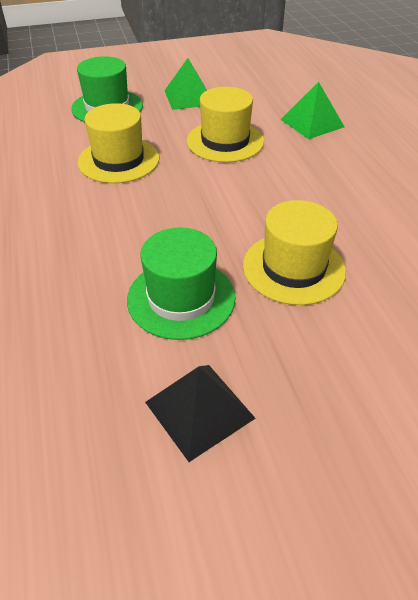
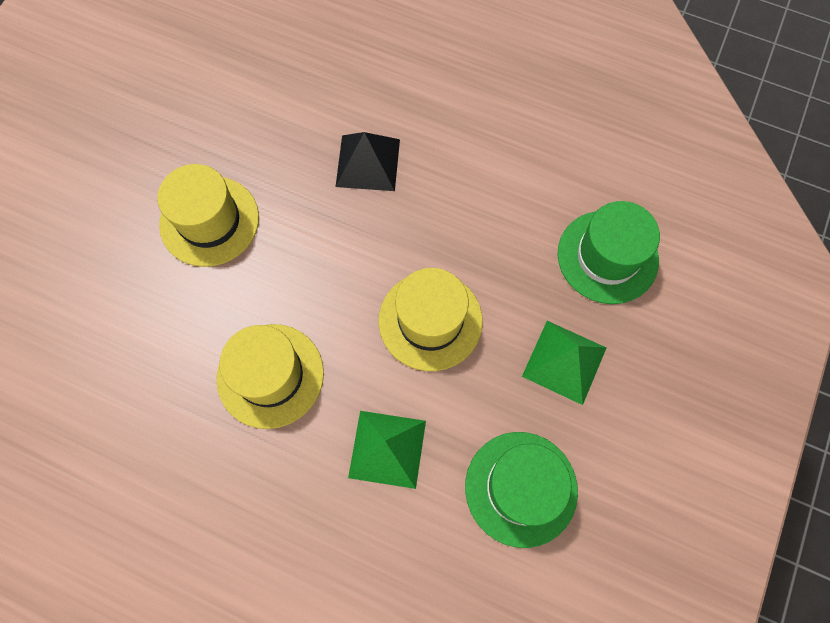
camera: 130 degrees right, 25 degrees up
yellow hat [78,103,159,183] -> yellow hat moved to [217,324,324,429]
green hat [127,228,236,340] -> green hat moved to [465,432,578,548]
black pyramid [145,365,256,462] -> black pyramid moved to [336,132,400,191]

